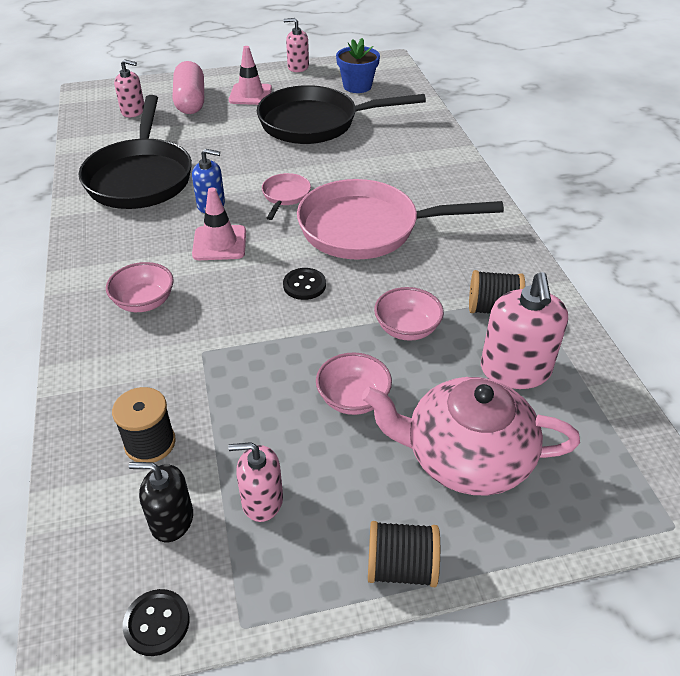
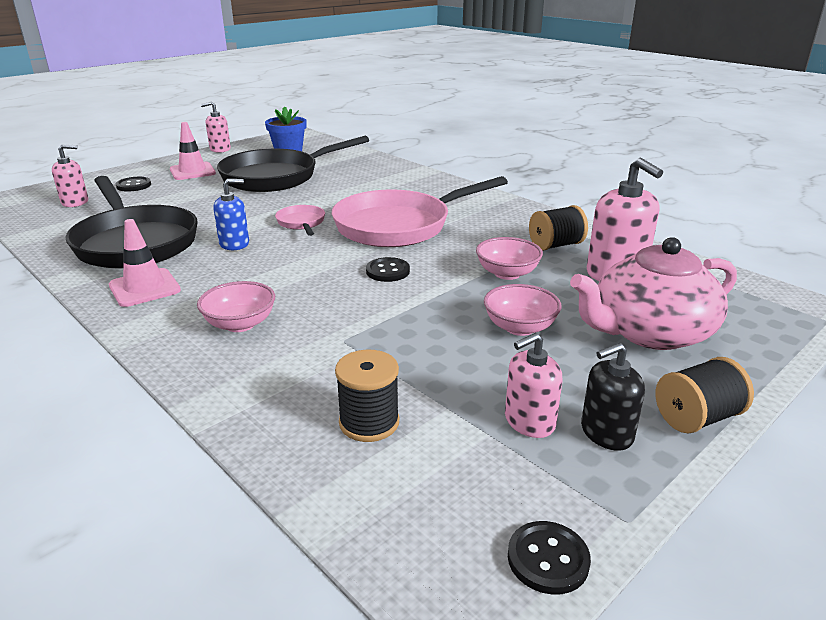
camera: 30 degrees left, 15 degrees down
black soap dispenser [129,462,193,542] -> black soap dispenser moved to [581,343,645,451]
pink capsule [173,61,204,114] -> black button [116,177,151,192]
pink traffic cone [192,187,246,260] -> pink traffic cone moved to [109,219,181,307]

